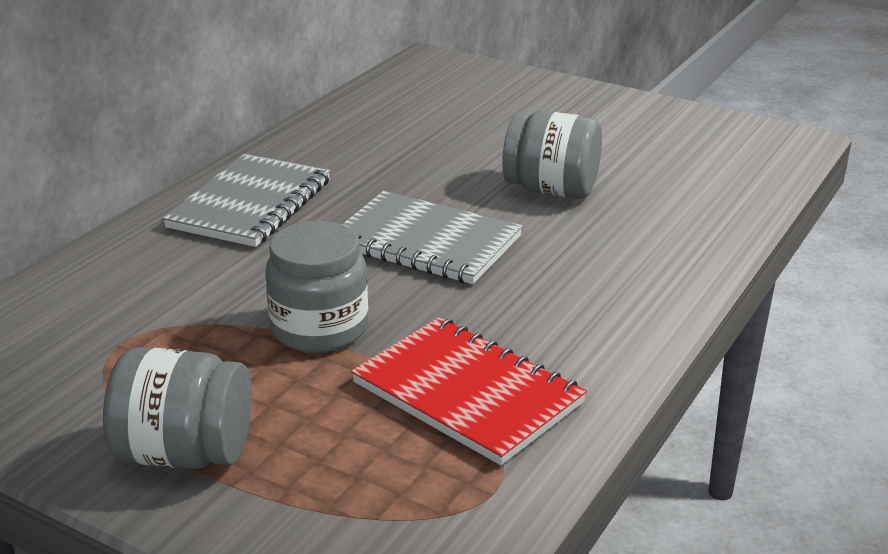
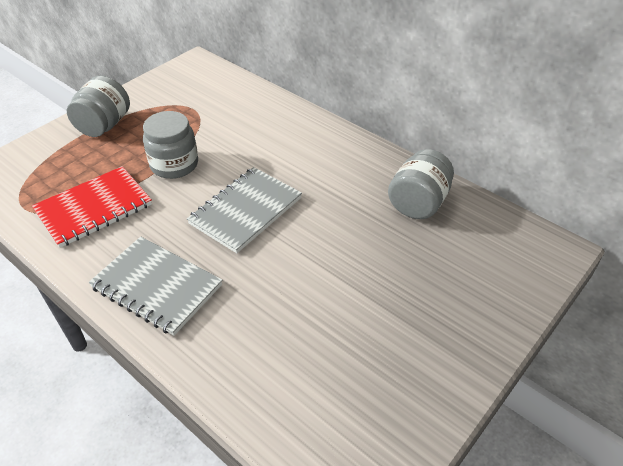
camera: 100 degrees right, 15 degrees up
grey notebook [163,154,330,247] -> grey notebook moved to [89,237,222,336]
grey jar [502,110,602,199] -> grey jar moved to [388,149,454,219]

